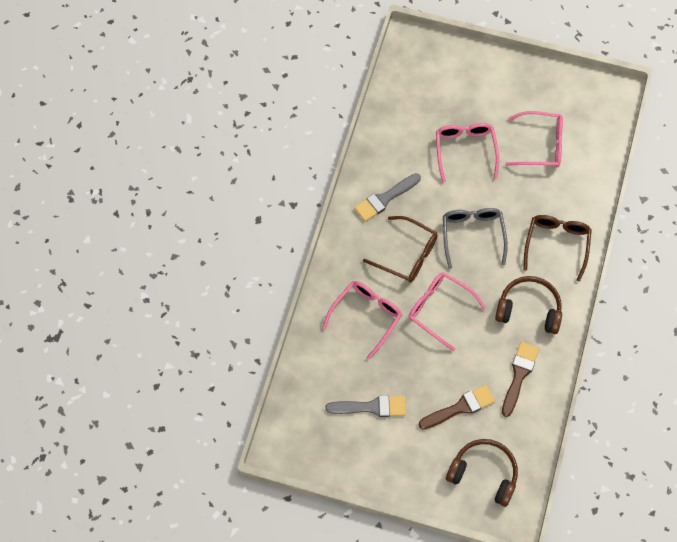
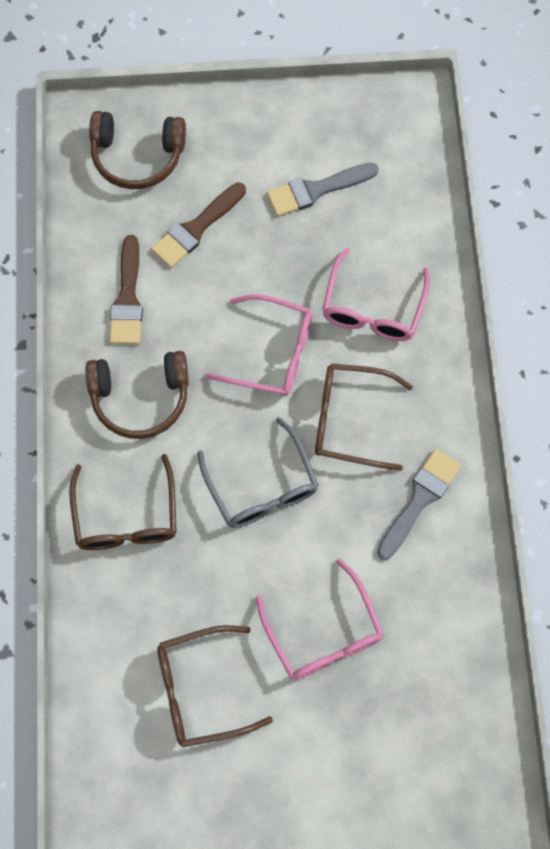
camera: 160 degrees right, 5 degrees up
pink glasses [505,111,563,167] -> brown glasses [157,625,273,747]

